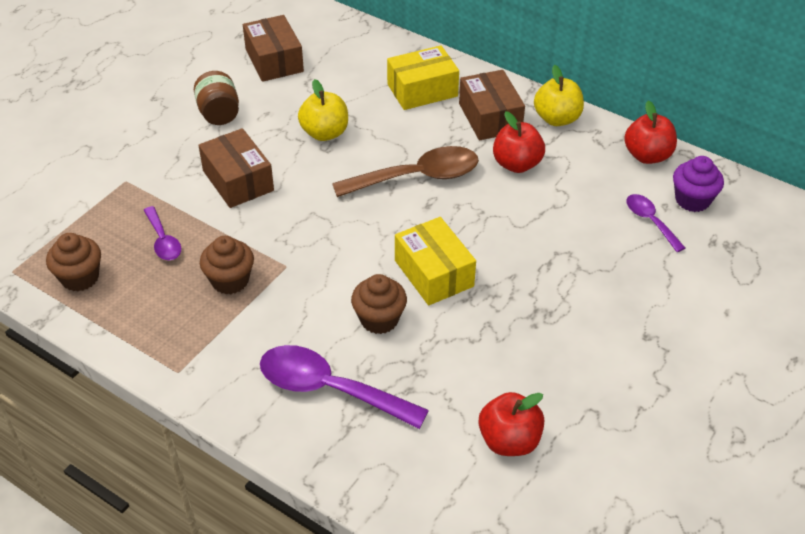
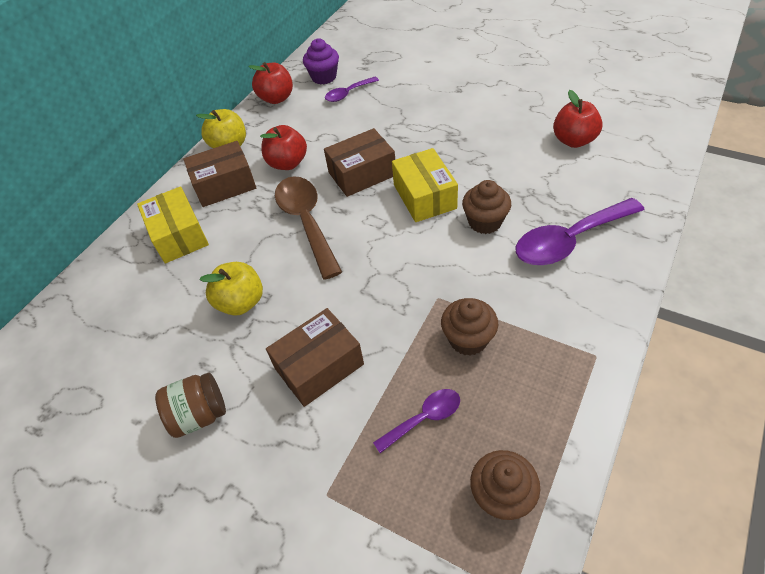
camera: 90 degrees left, 5 degrees up
brown box [243,15,304,82] -> brown box moved to [324,128,395,197]
purple spoon [260,345,429,429] -> purple spoon turned 45 degrees clockwise [516,198,645,265]
yellow box [395,217,476,305] -> yellow box turned 75 degrees counterclockwise [392,148,458,222]

